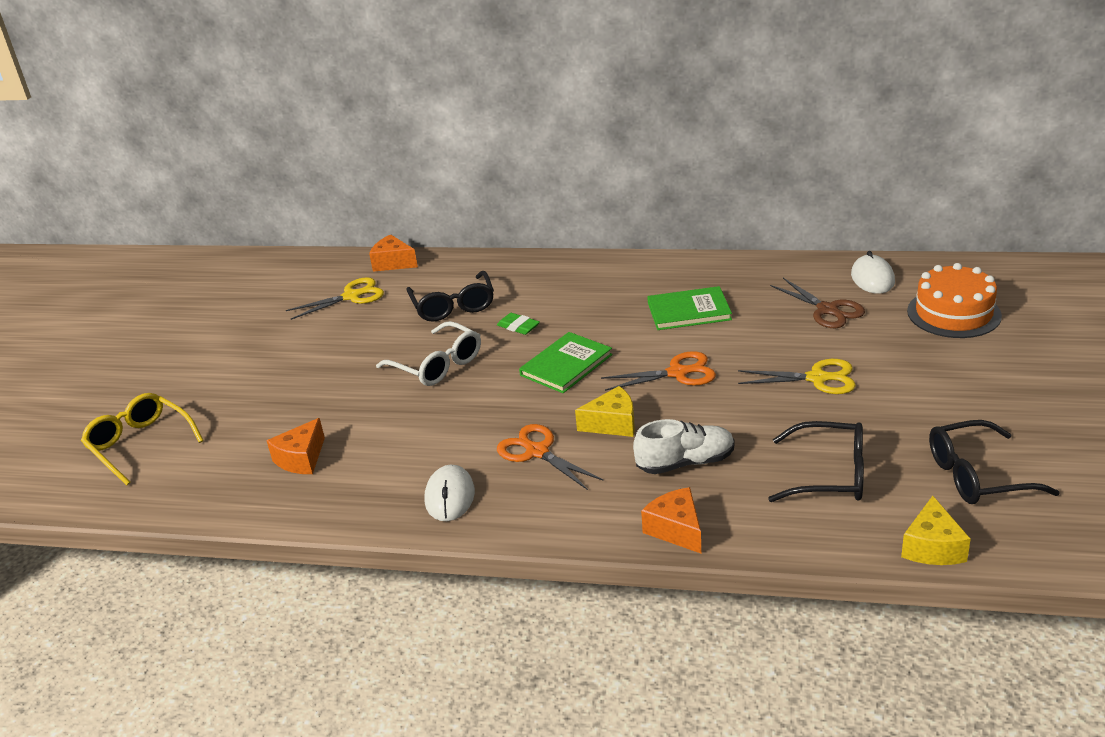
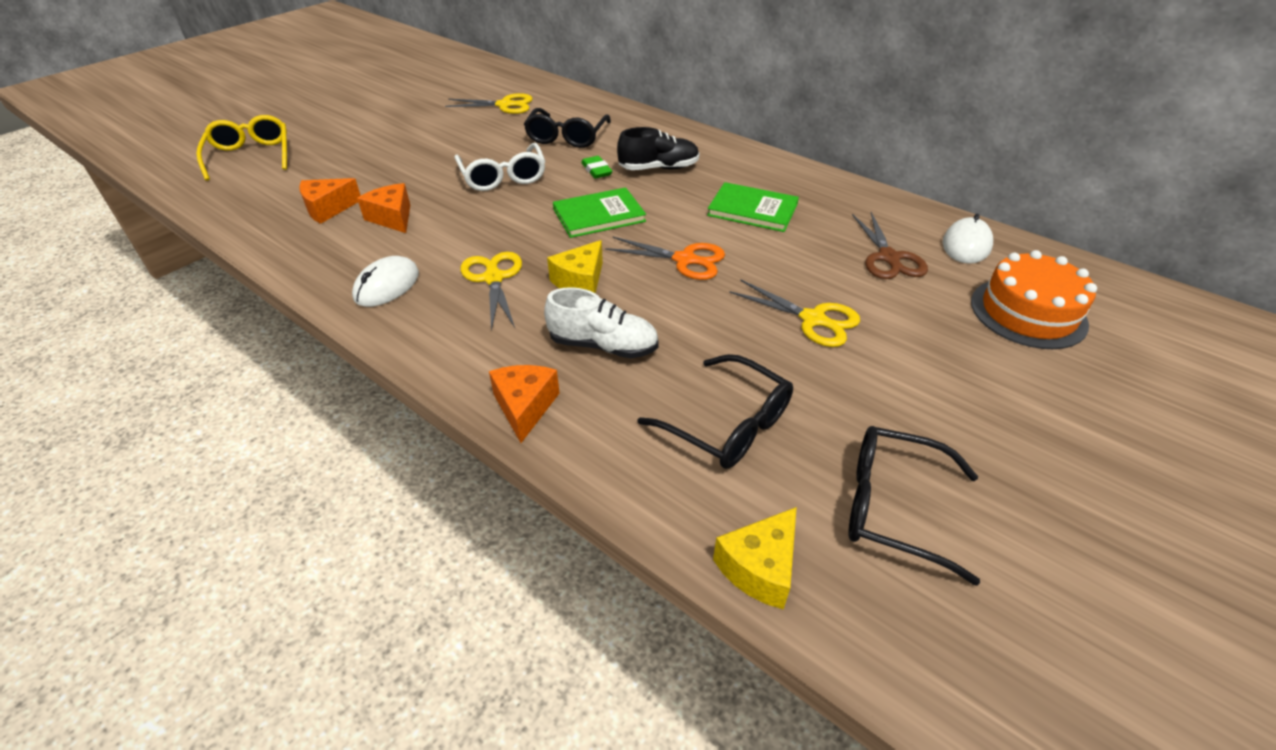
camera: 25 degrees right, 10 degrees up
orange cheese [369,234,418,272] -> orange cheese moved to [357,183,410,233]
orange scissors [497,424,603,490] -> yellow scissors [461,252,522,331]
yellow cheese [575,386,635,437] -> yellow cheese turned 105 degrees clockwise [547,240,603,293]
none -> black shoe [617,127,700,170]

